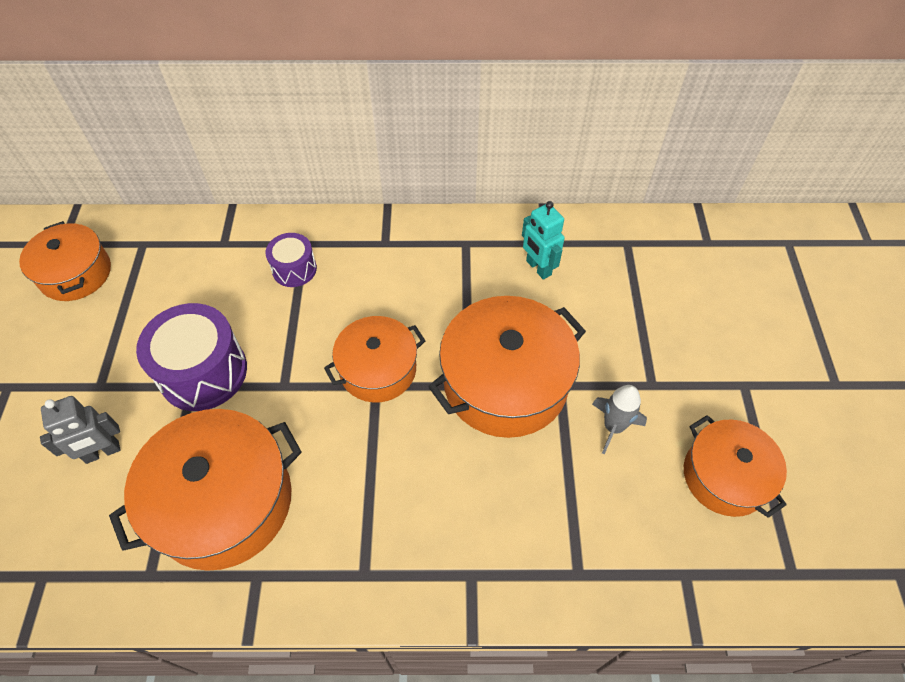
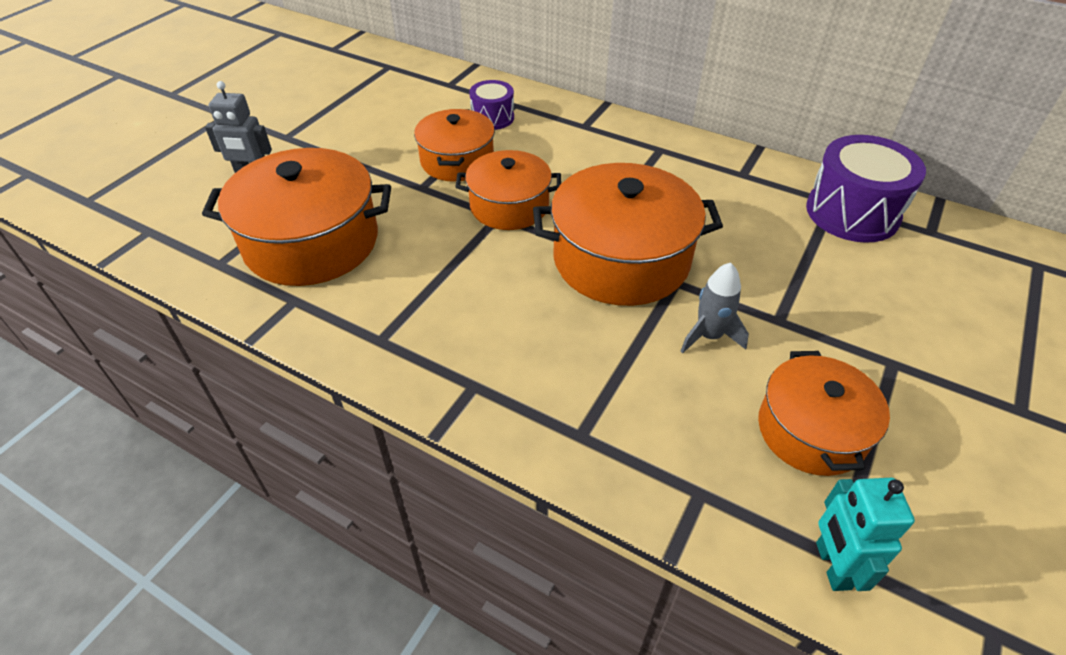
camera: 30 degrees right, 10 degrees down
orange pot [19,221,111,301] -> orange pot moved to [414,109,495,182]
purple drum [136,303,247,411] -> purple drum moved to [806,135,926,243]
turquoise robot [522,201,565,280] -> turquoise robot moved to [816,478,915,591]

